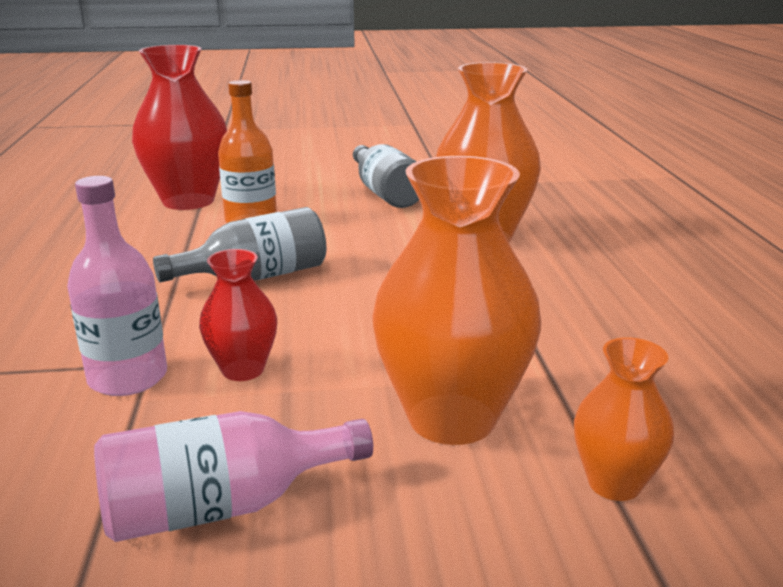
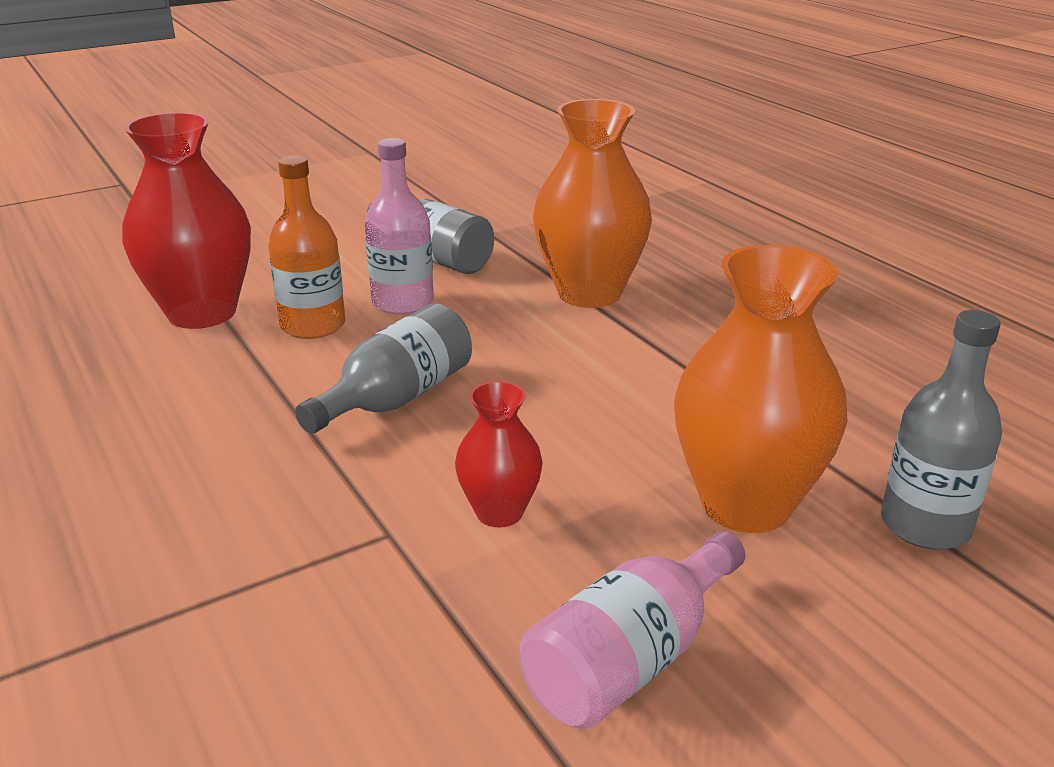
camera: 25 degrees left, 5 degrees up
pink bottle [67,176,167,396] -> pink bottle moved to [365,138,434,315]
orange vase [574,337,674,501] -> grey bottle [881,310,1002,550]

